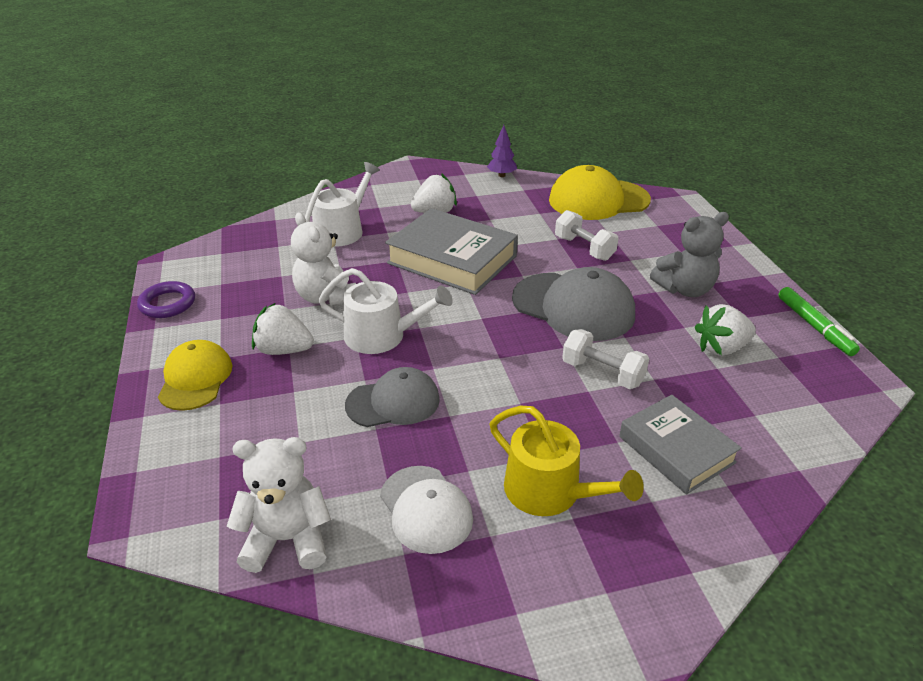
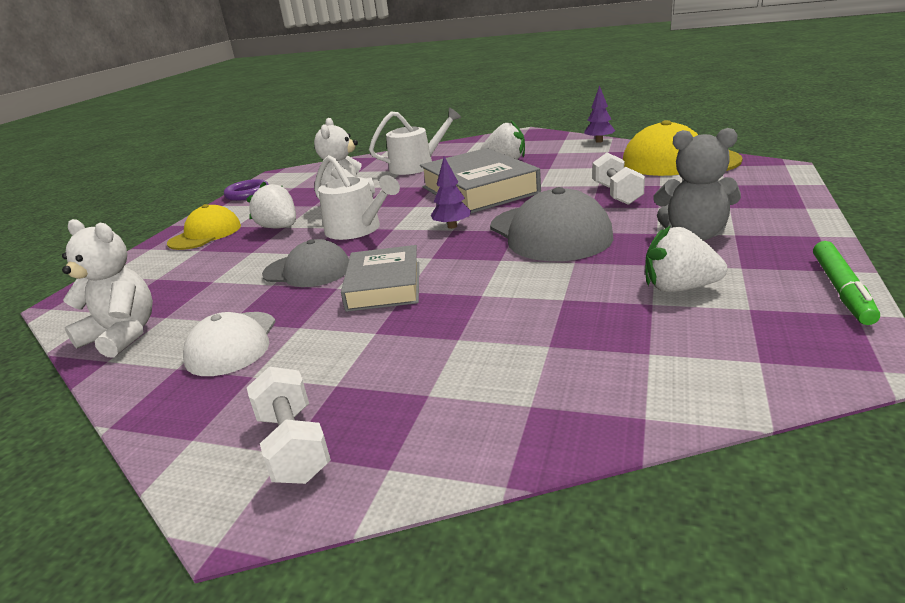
camera: 35 degrees right, 10 degrees down
yellow watering can [490,406,644,516] -> none
white dumbbell [562,329,649,389] -> white dumbbell moved to [247,366,331,484]
grey book [619,395,742,494] -> grey book moved to [341,245,419,312]
none -> purple tree [431,156,471,229]

